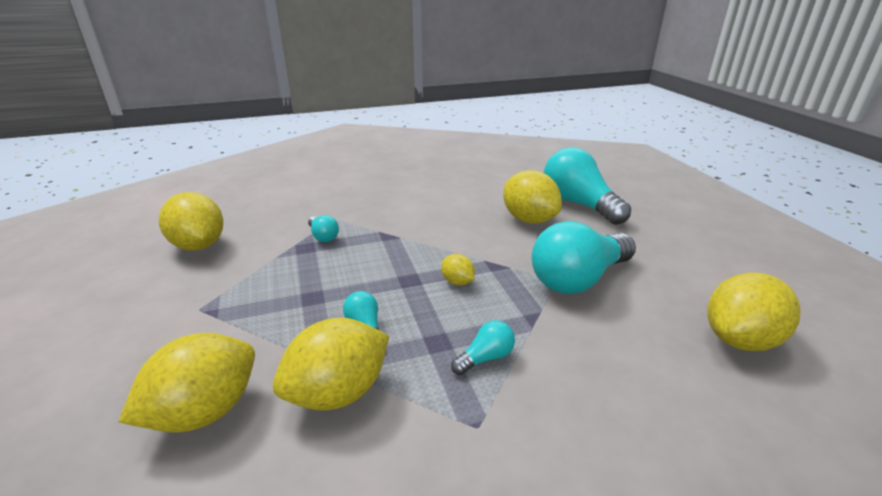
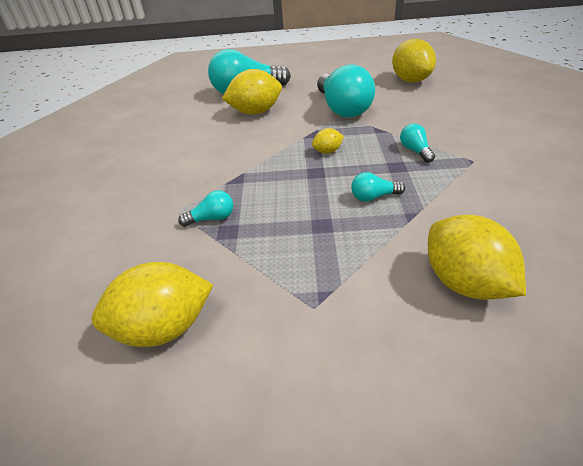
camera: 70 degrees left, 10 degrees up
yellow lemon [273,318,389,410] -> none

